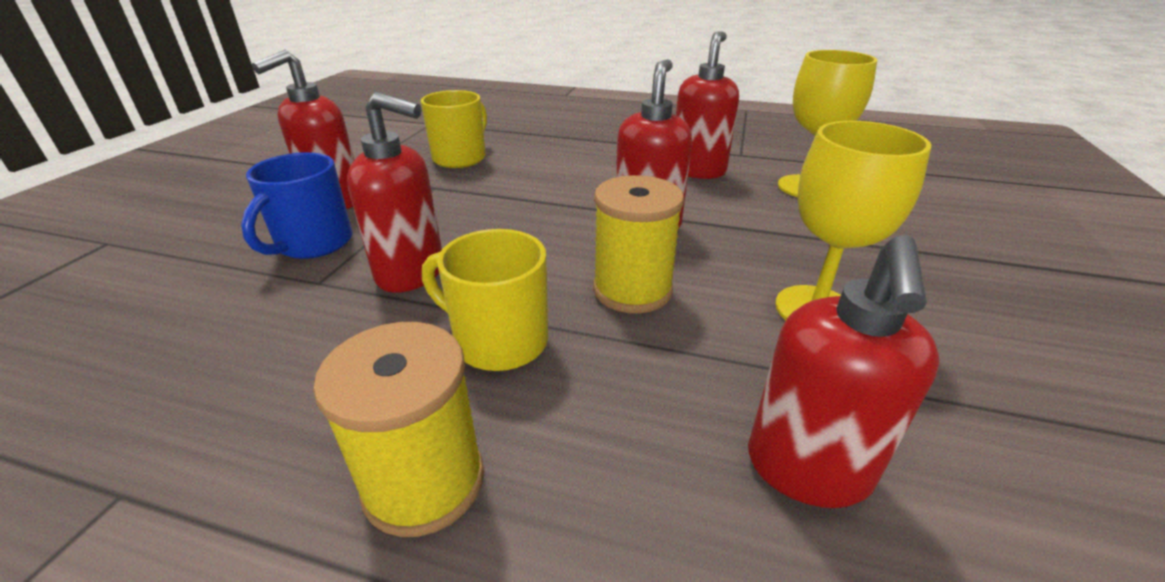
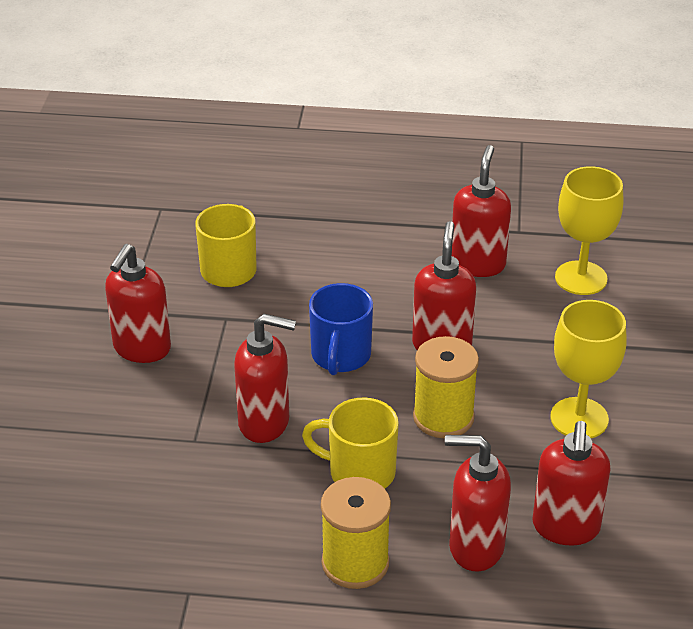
camera: 10 degrees left, 5 degrees up
blue mug [241,152,353,259] -> blue mug moved to [309,283,373,375]
none -> red soap dispenser [445,435,511,571]

